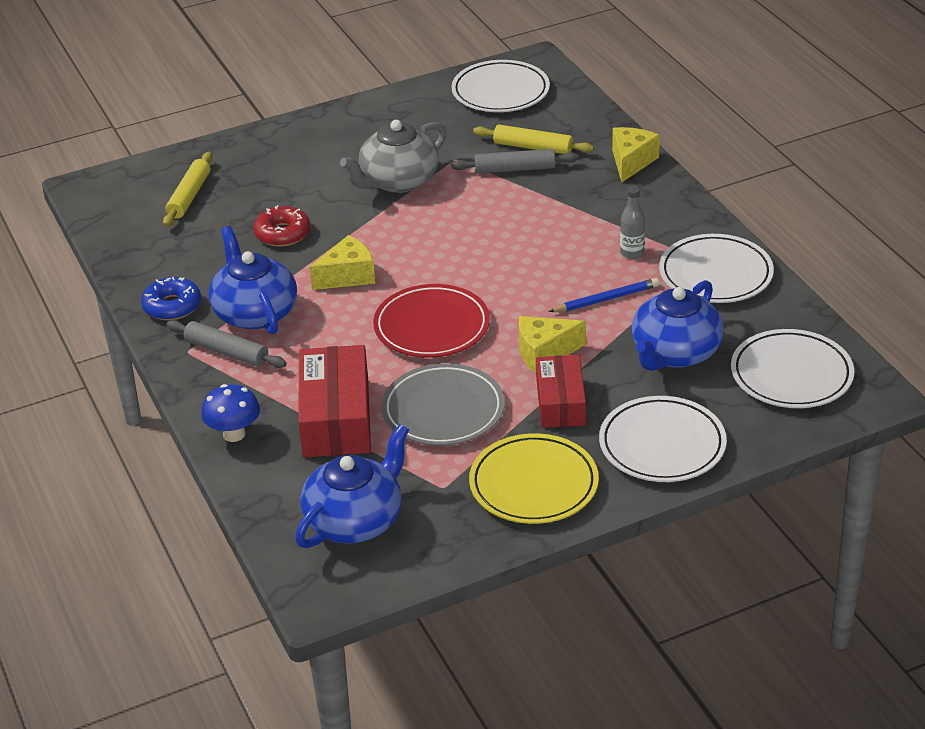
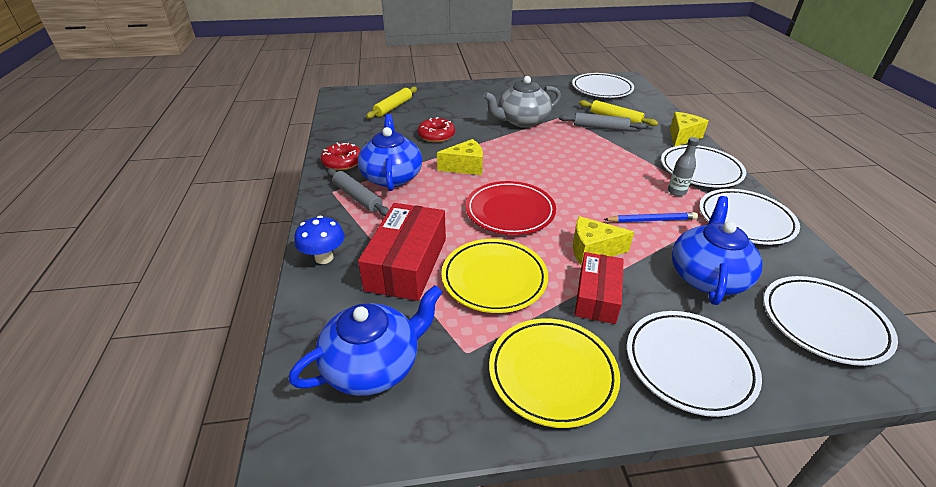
camera: 15 degrees right, 0 degrees up
blue donut [141,277,201,320] -> red donut [321,142,361,170]
grey plate [381,363,505,446] -> yellow plate [441,239,548,313]
blue teapot [631,280,724,371] -> blue teapot turned 150 degrees clockwise [672,196,762,305]
none -> white plate [661,145,746,187]

